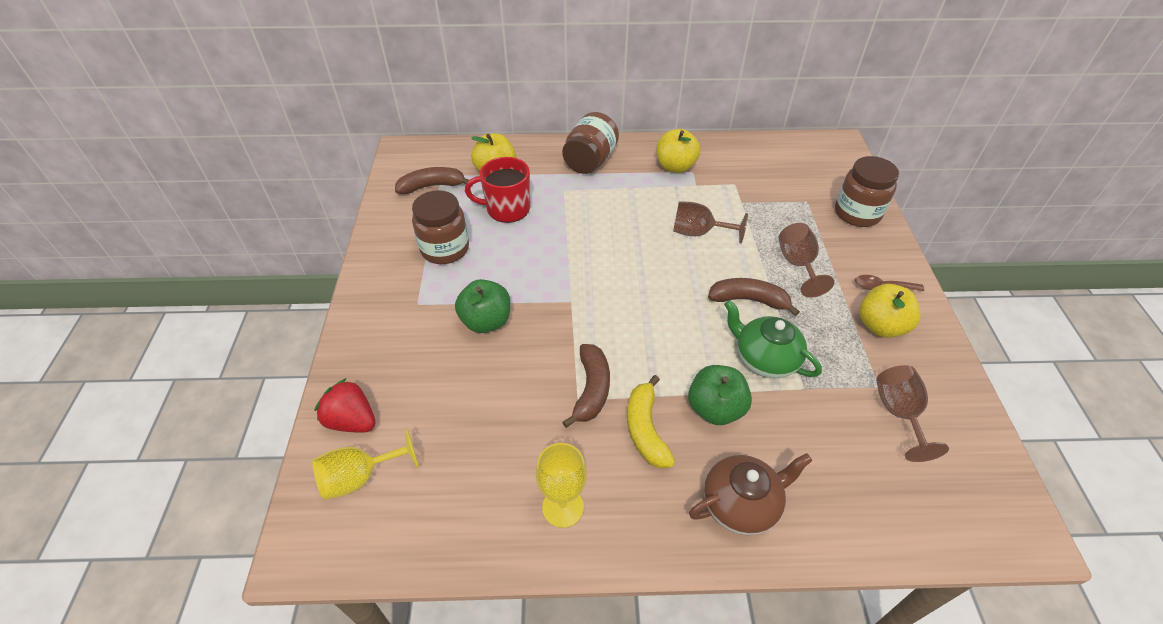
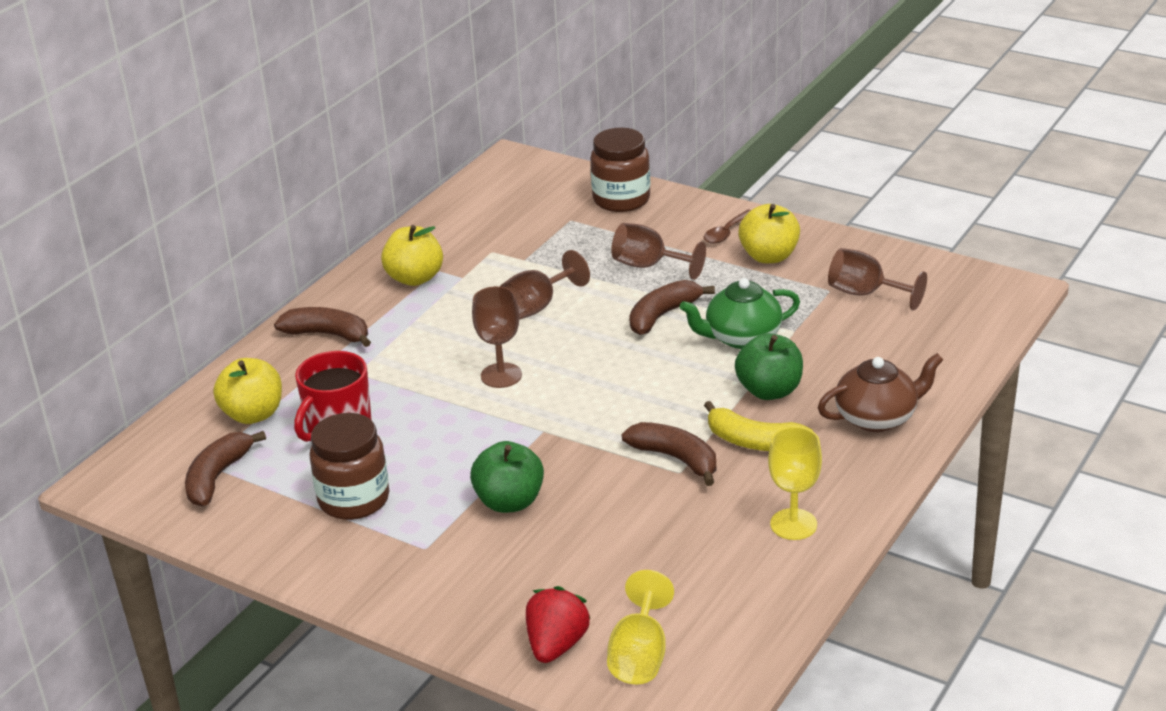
camera: 55 degrees left, 15 degrees down
red strawberry [315,378,375,433] -> red strawberry turned 135 degrees clockwise [526,586,591,663]
brown jar [562,112,619,174] -> brown banana [274,307,371,347]
brown teapot [689,453,813,535] -> brown teapot turned 60 degrees clockwise [818,353,943,432]
none -> brown goblet [472,286,522,388]

